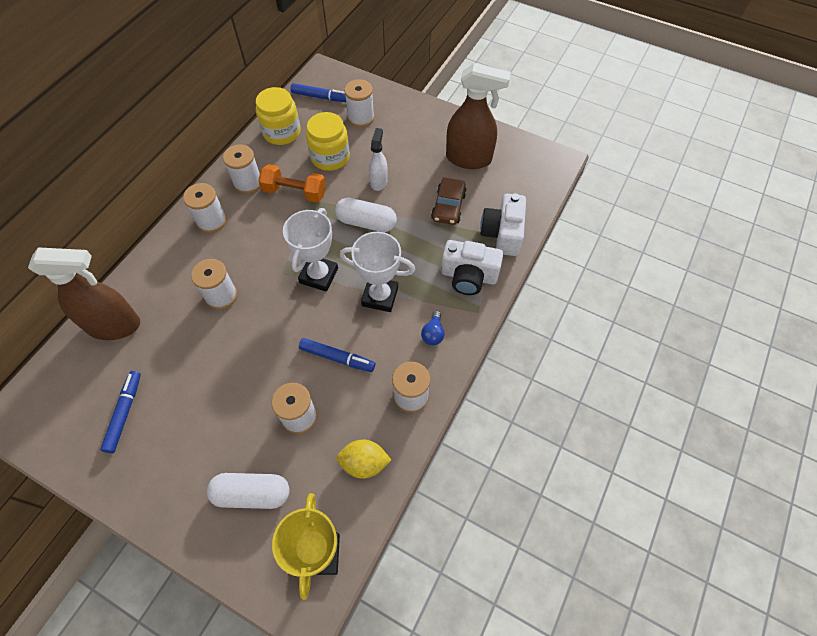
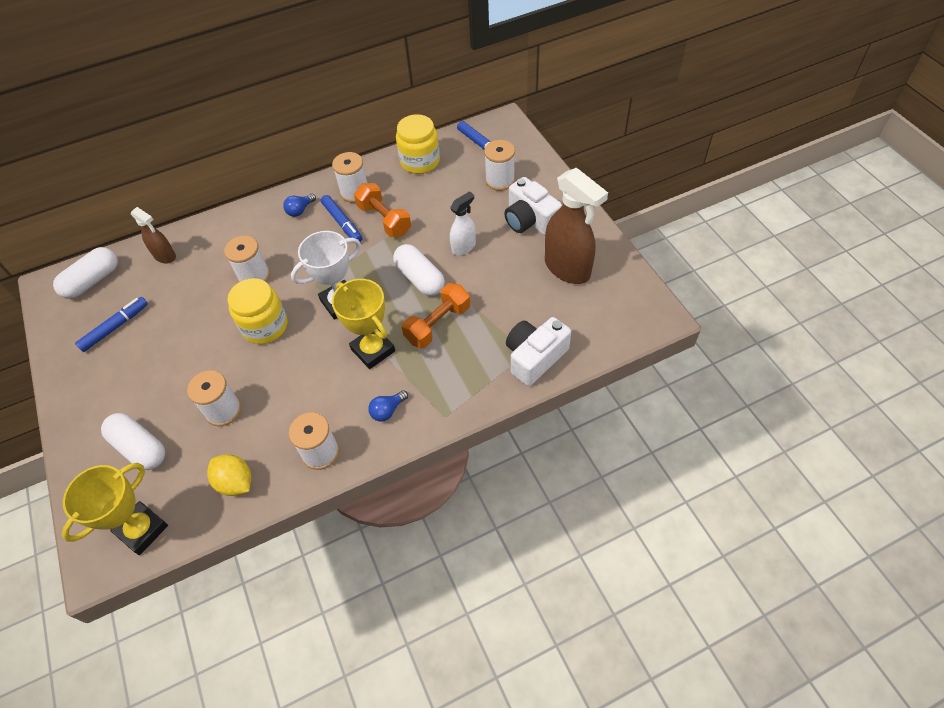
camera: 40 degrees right, 5 degrees down
brown spray bottle [28,247,140,340] -> brown spray bottle [131,207,176,263], size x0.55
white spool [183,183,227,233] -> blue light bulb [283,194,316,217]
blue marker [299,338,375,372] -> blue marker moved to [321,195,362,242]
yellow jar [306,112,350,171] -> yellow jar moved to [227,278,287,344]
white trophy [340,232,415,312] -> yellow trophy [332,279,395,369]
brown car [431,177,467,225] -> none
white camera [441,240,503,295] -> white camera moved to [504,177,562,235]
none -> white capsule [53,247,118,299]
none -> orange dumbbell [402,283,470,348]

